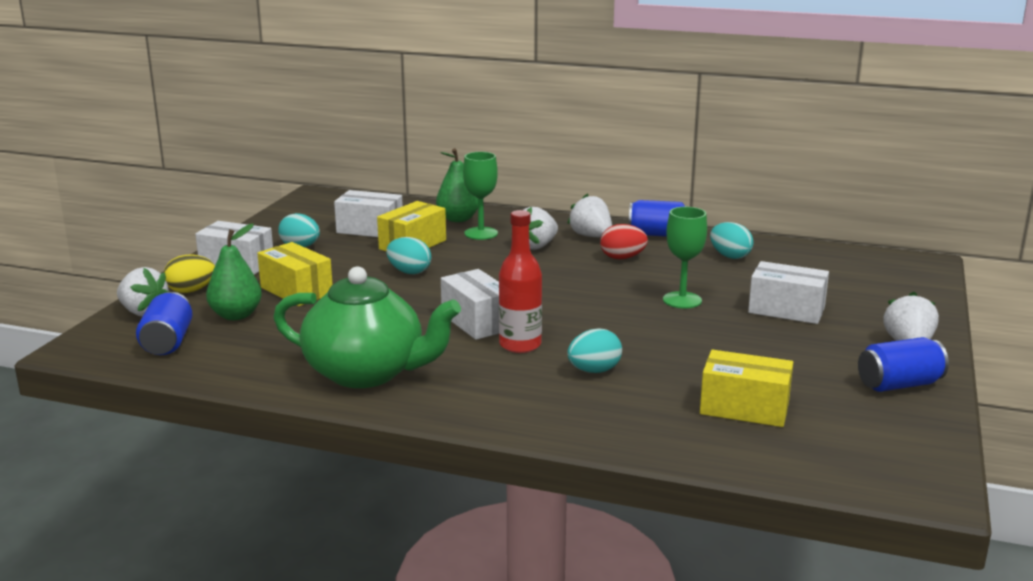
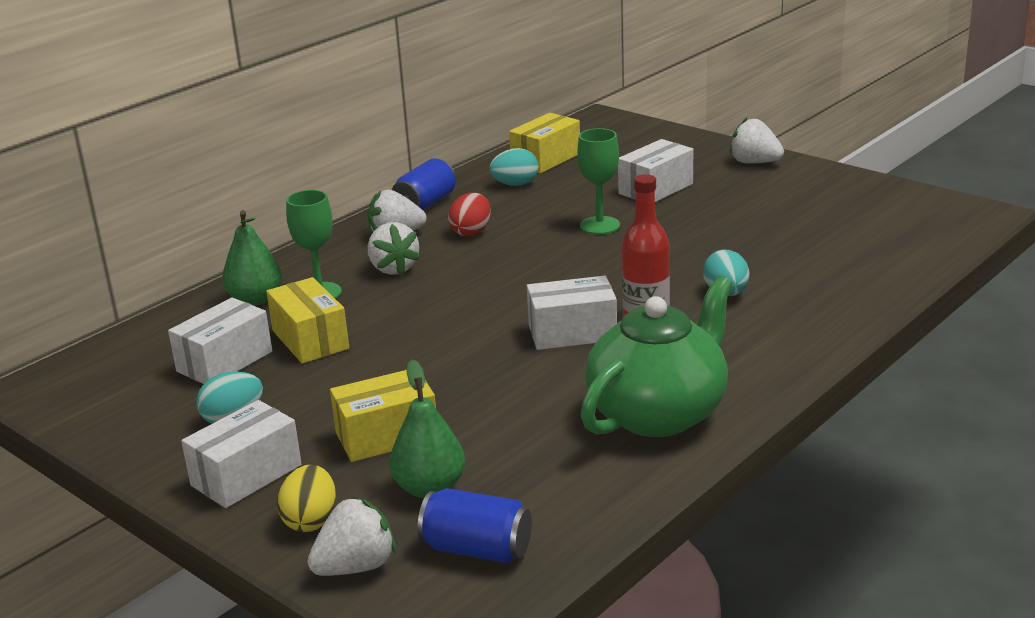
camera: 65 degrees left, 5 degrees up
turquoise egg [386,237,432,274] -> none
yellow box [700,350,793,427] -> yellow box moved to [509,113,580,174]
blue can [858,337,949,392] -> none

